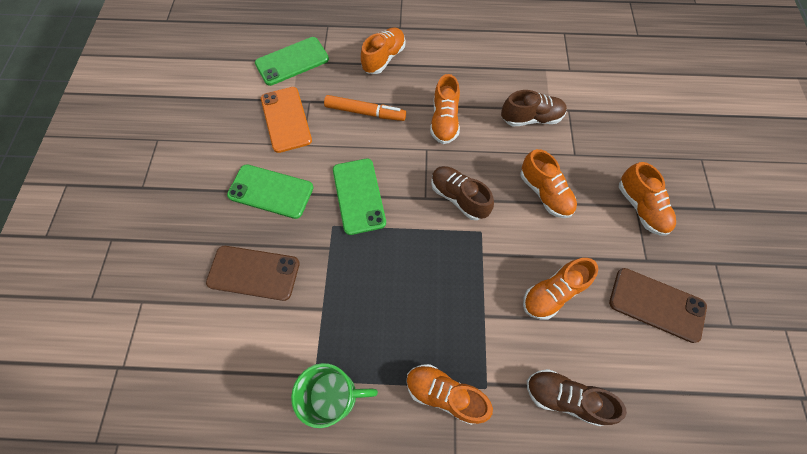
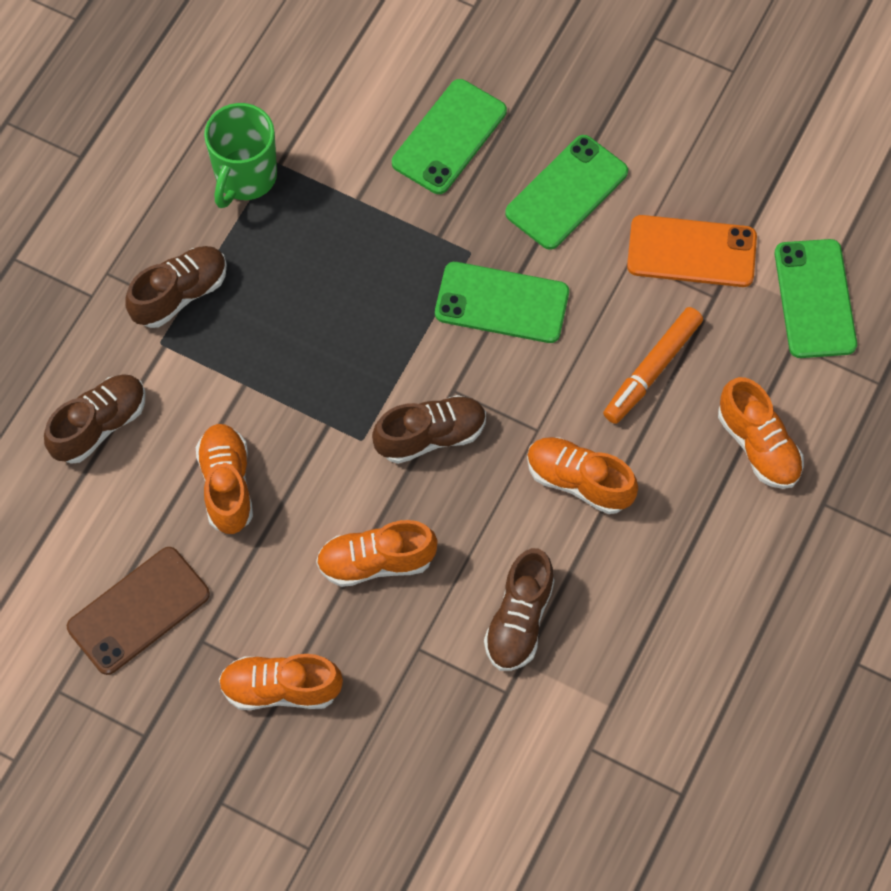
camera: 115 degrees right, 0 degrees up
brown phone [206,246,300,301] -> green phone [392,79,507,194]
orange shoe [406,364,493,425] -> brown shoe [126,246,227,328]

